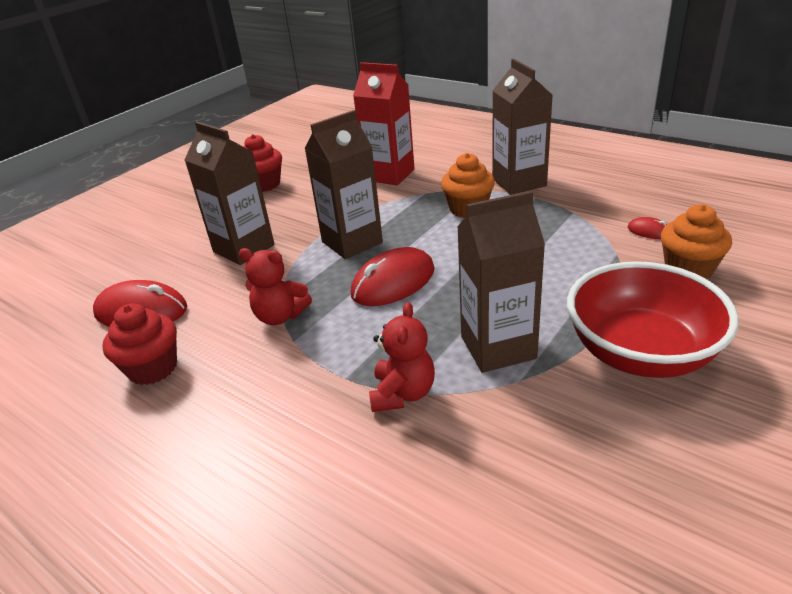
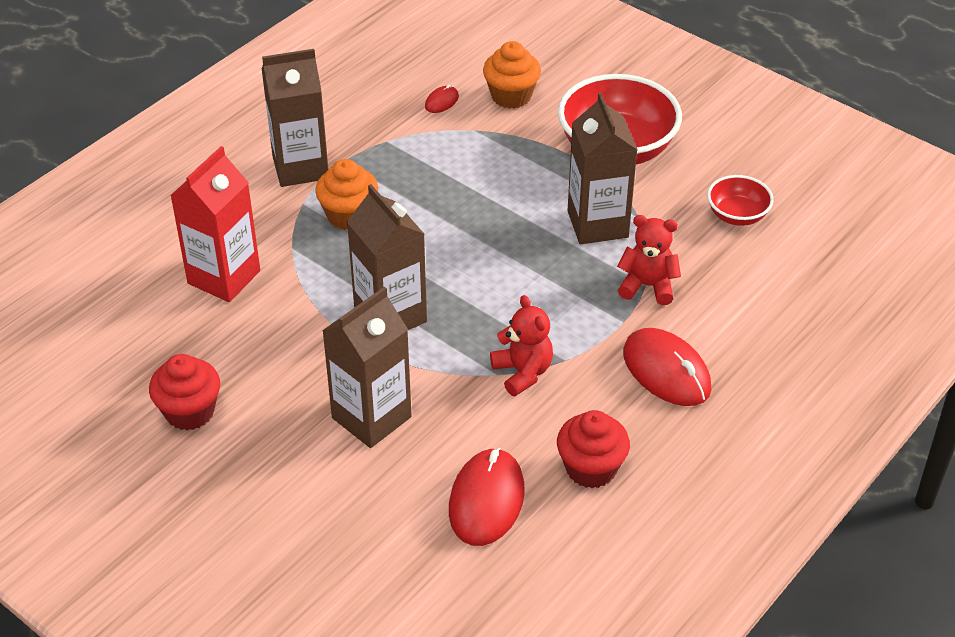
camera: 90 degrees left, 10 degrees up
red teddy bear [239,248,312,325] -> red teddy bear turned 45 degrees counterclockwise [490,295,553,396]
red mouse [351,247,435,306] -> red mouse moved to [623,328,712,406]
none -> red bowl [707,175,774,226]

